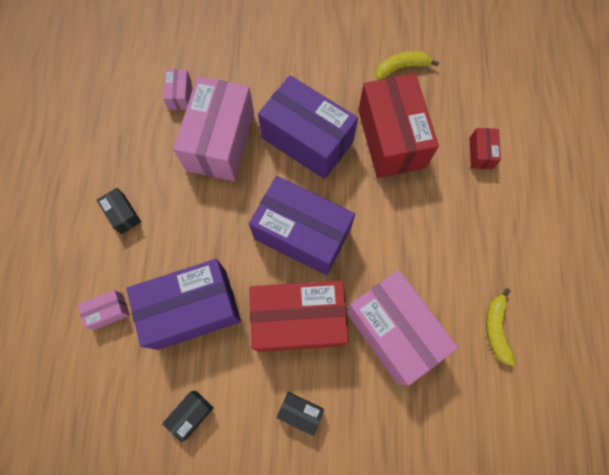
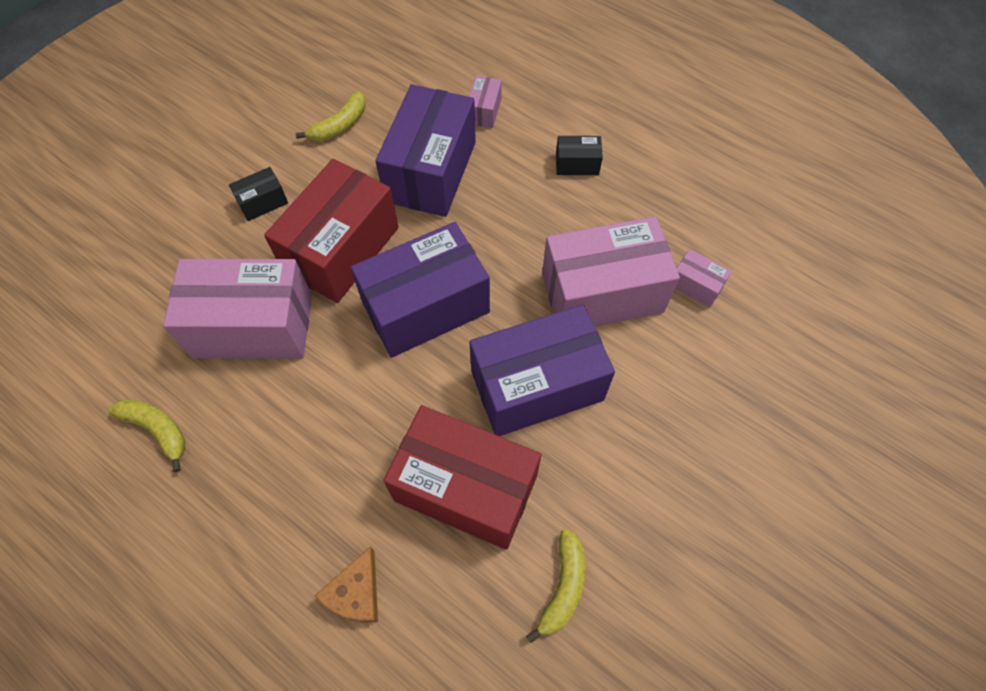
camera: 125 degrees right, 10 degrees down
black box [162,391,214,442] -> yellow banana [296,91,365,142]
pink box [173,76,254,181] -> pink box turned 60 degrees counterclockwise [542,217,680,327]
red box [469,128,501,169] -> orange cheese [314,546,378,623]

